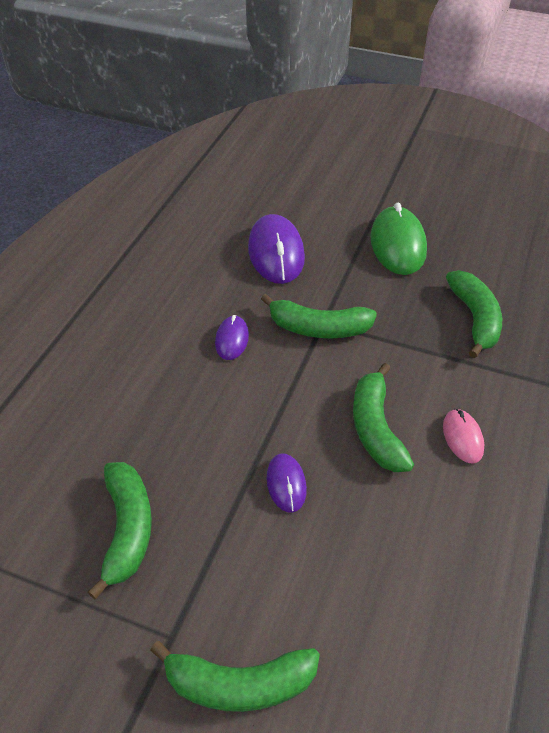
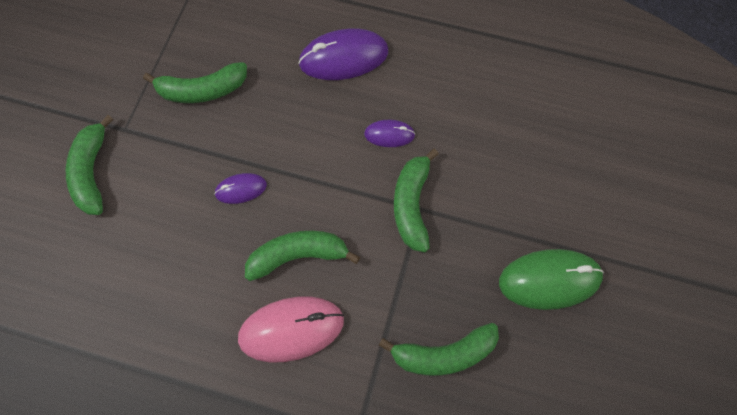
camera: 85 degrees right, 20 degrees up
purple mouse [248,214,305,284] -> purple mouse moved to [298,29,388,80]
pink mouse [443,409,484,464] -> pink mouse [238,296,344,362], size x1.88

